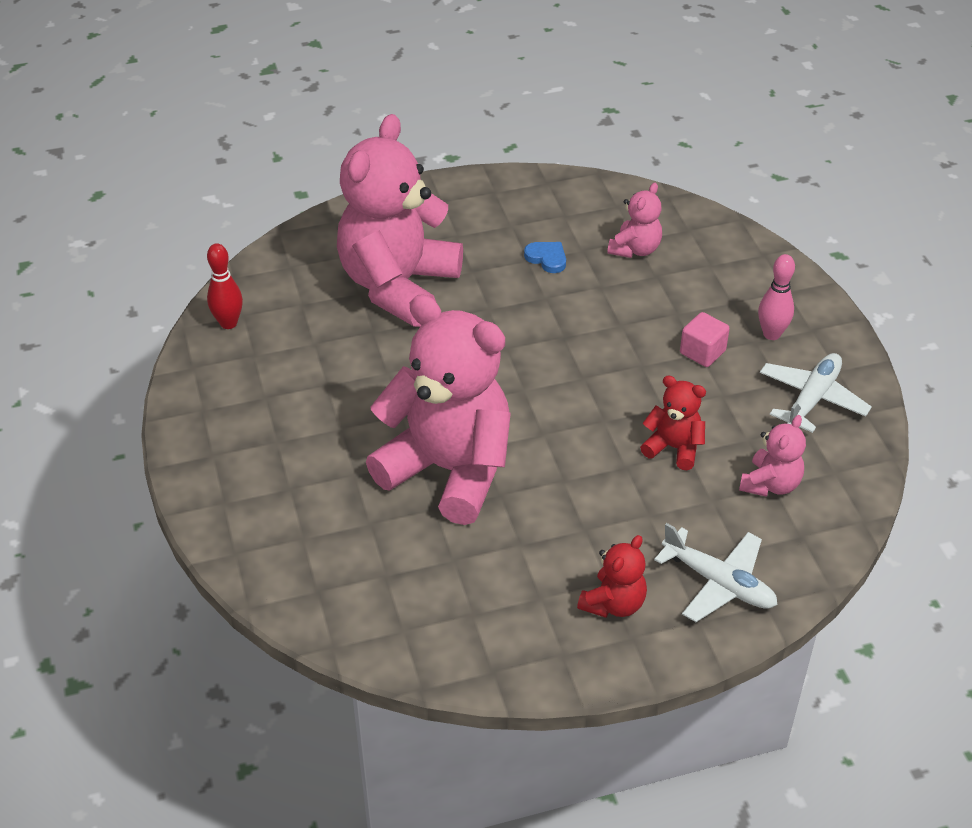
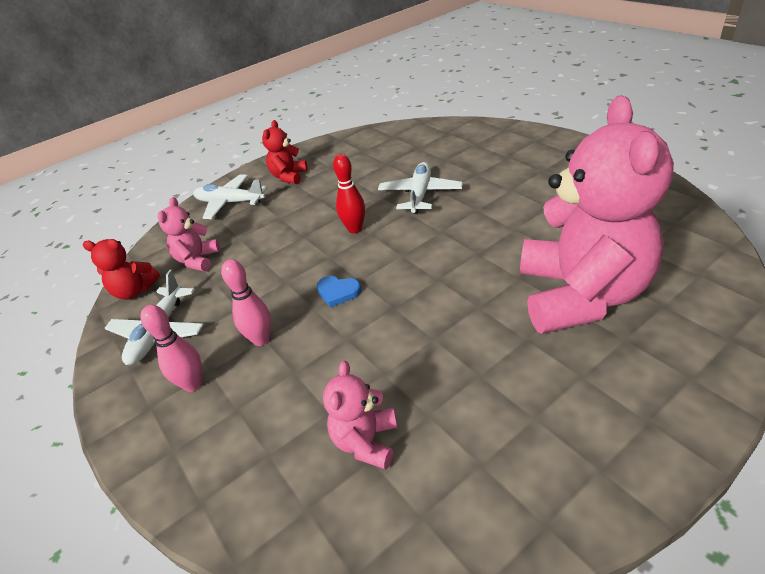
camera: 165 degrees right, 5 degrees down
red bowling pin [207,243,243,329] -> red bowling pin moved to [333,154,365,234]
pink teddy bear [366,294,511,525] -> white plane [378,162,463,214]
blue heart [524,242,566,273] -> blue heart moved to [317,276,361,307]
red teddy bear [640,375,706,470] -> red teddy bear moved to [83,239,160,300]
pink cube [680,312,730,367] -> pink bowling pin [221,259,271,346]

